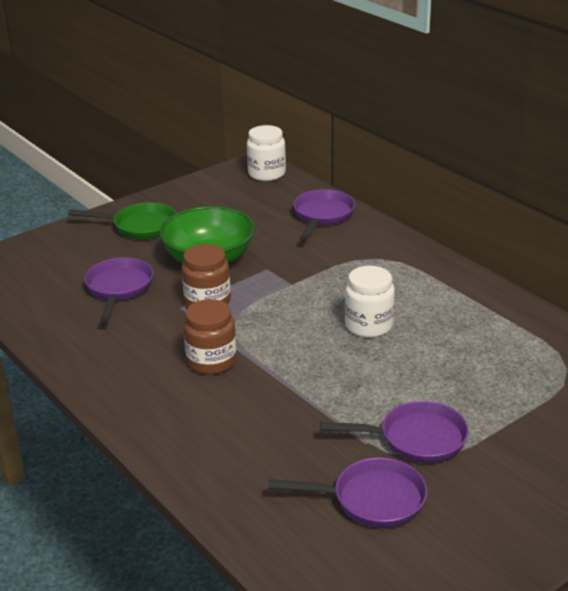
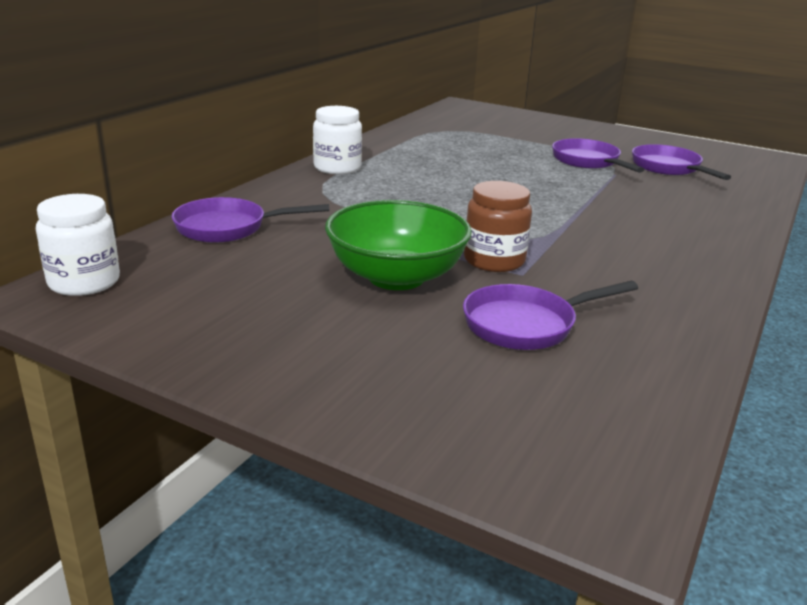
camera: 115 degrees left, 5 degrees down
green pan [68,202,176,240] -> none
brown jar [183,299,237,375] -> none
white jar [345,266,395,338] -> white jar moved to [313,106,362,174]

